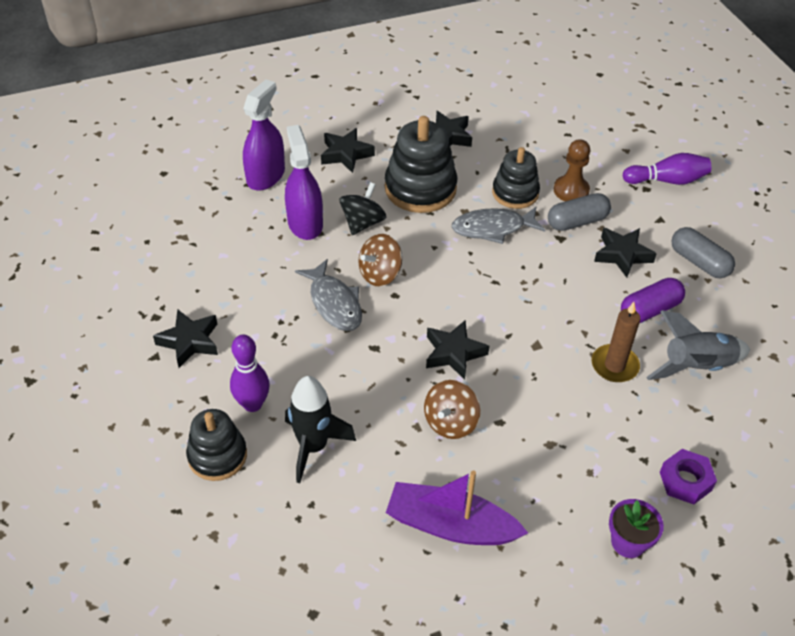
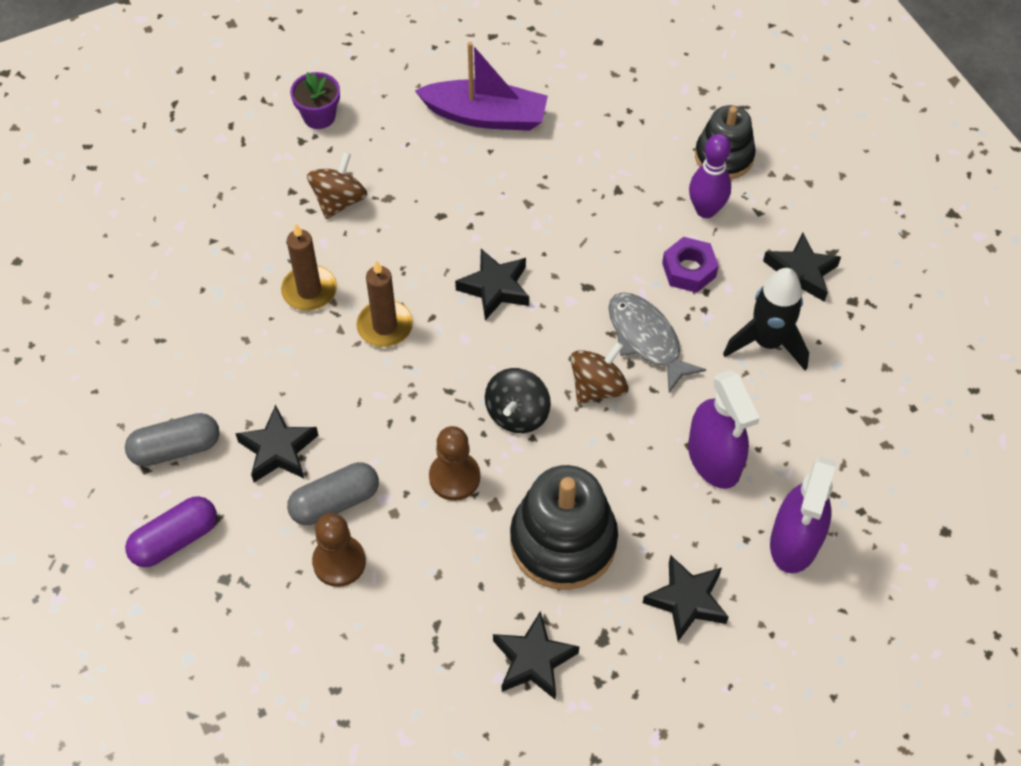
camera: 175 degrees right, 10 degrees up
black rocket [285,376,356,483] -> black rocket moved to [723,268,809,370]
black spinning top [340,182,386,235] -> black spinning top moved to [485,368,551,433]
brown spinning top [424,380,480,439] -> brown spinning top moved to [307,152,367,219]
grey fish [452,206,545,244] -> brown pawn [429,426,480,501]
black stacking toy [492,147,540,209] -> none
purple capsule [621,278,685,323] -> purple capsule moved to [125,496,217,567]
purple bowling pin [623,153,711,185] -> none
grey rocket [646,310,750,380] -> none
purple nut [660,449,717,504] -> purple nut moved to [662,237,719,293]
grey capsule [672,227,735,278] -> grey capsule turned 60 degrees counterclockwise [125,413,220,466]
none -> brown candle [356,260,413,347]

